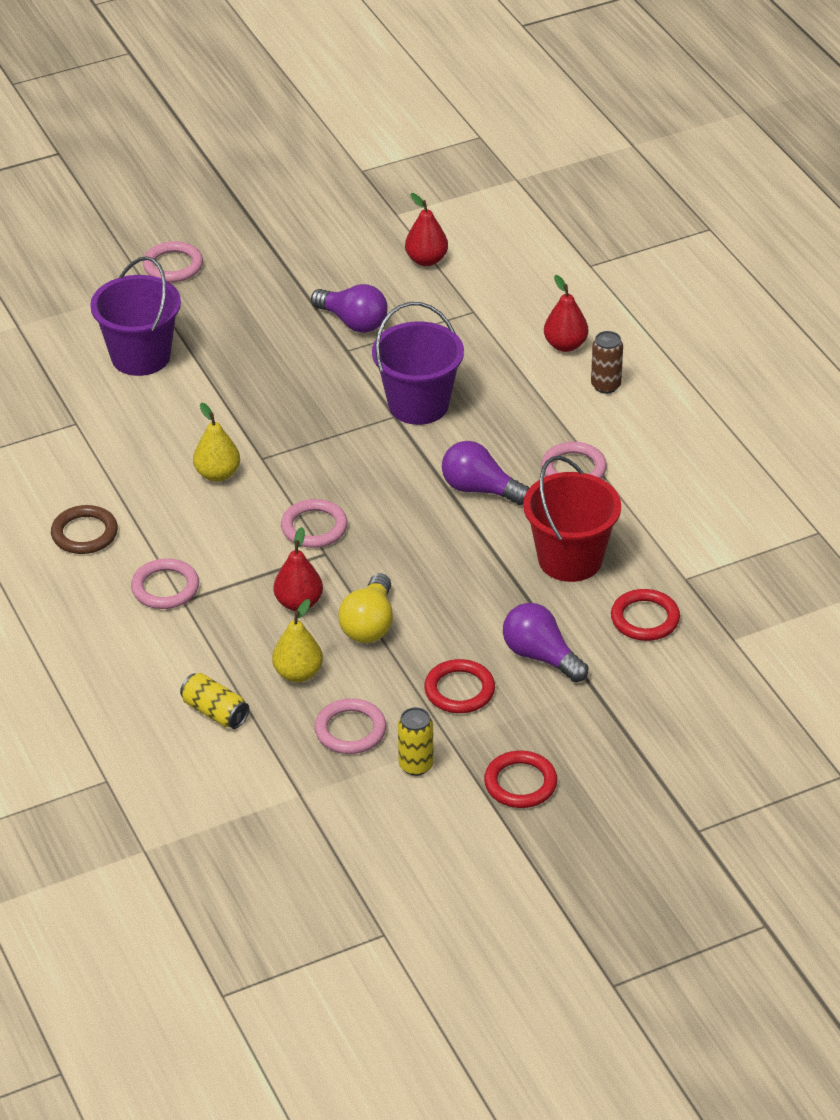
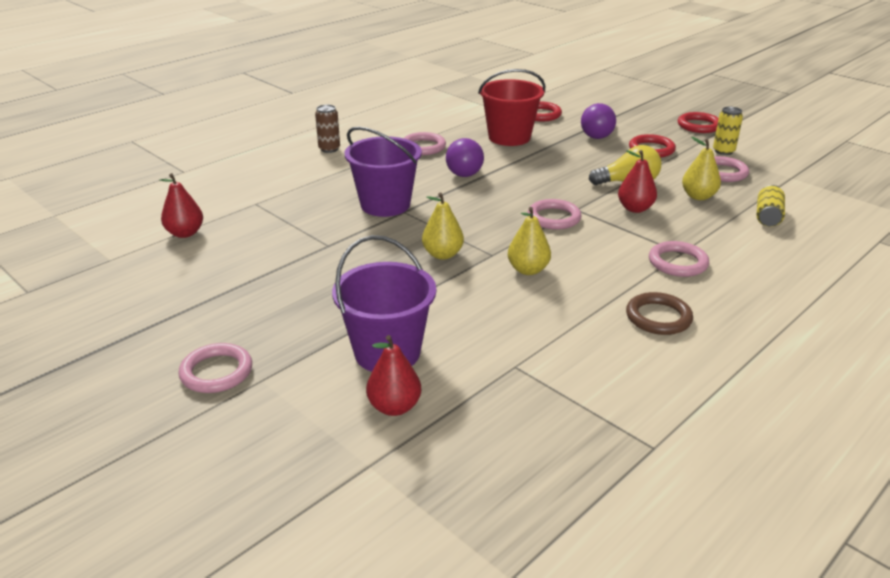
camera: 110 degrees left, 10 degrees down
purple light bulb [311,284,388,333] -> none
red pear [544,275,588,352] -> red pear moved to [366,335,421,416]
none -> yellow pear [422,192,464,260]

